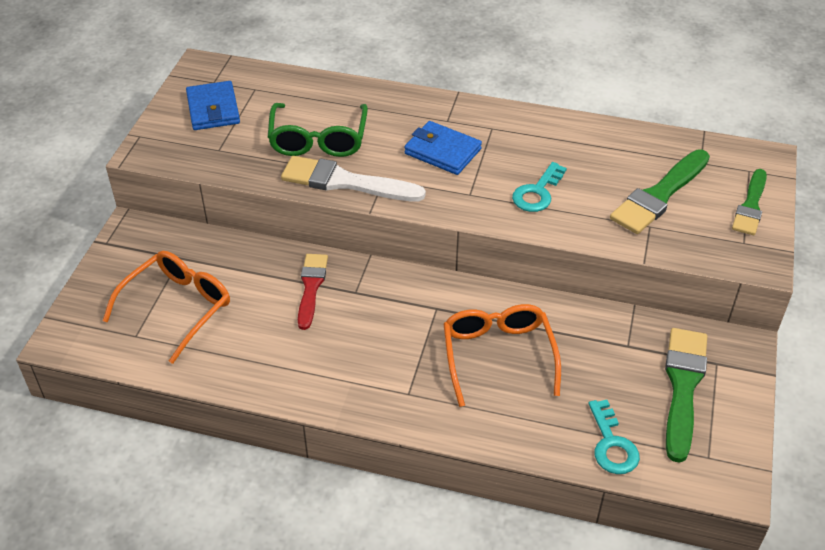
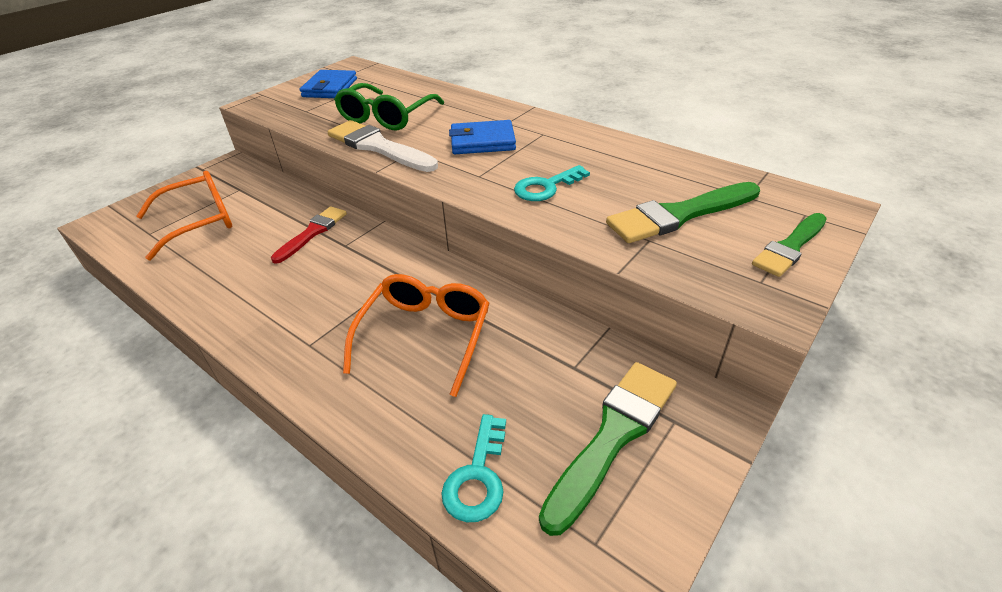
camera: 25 degrees right, 5 degrees down
blue wallet [404,121,482,175] -> blue wallet turned 60 degrees counterclockwise [449,120,516,154]

